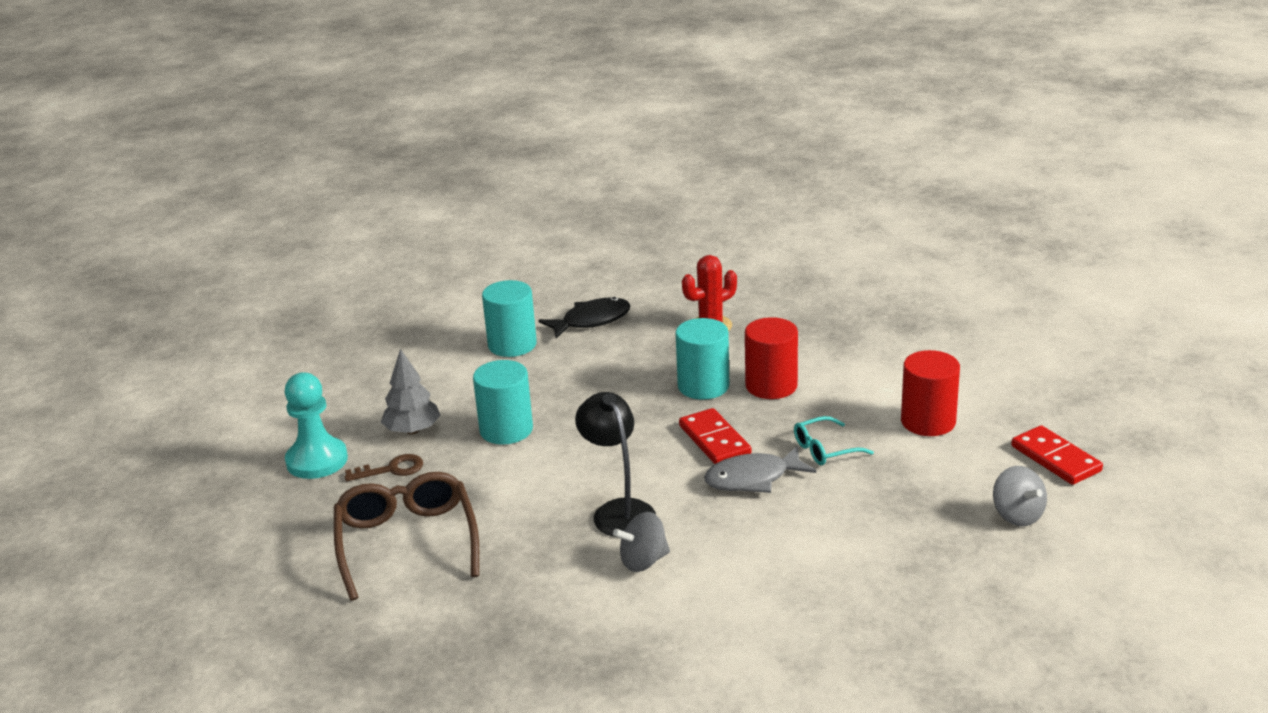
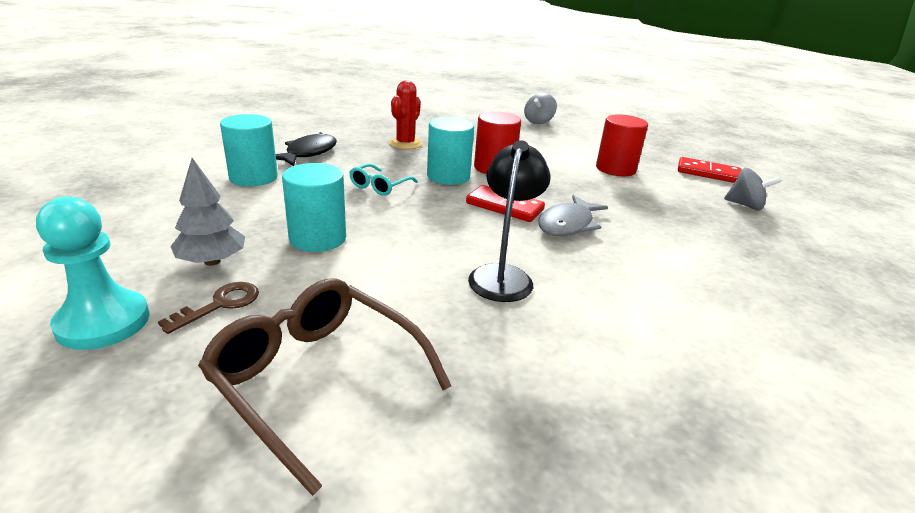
camera: 40 degrees left, 0 degrees up
black lamp [575,392,656,537] -> black lamp turned 75 degrees clockwise [468,140,551,302]
grey spinning top [613,512,670,572] -> grey spinning top moved to [524,93,557,124]
turquoise glasses [794,416,874,465] -> turquoise glasses moved to [349,164,418,196]

